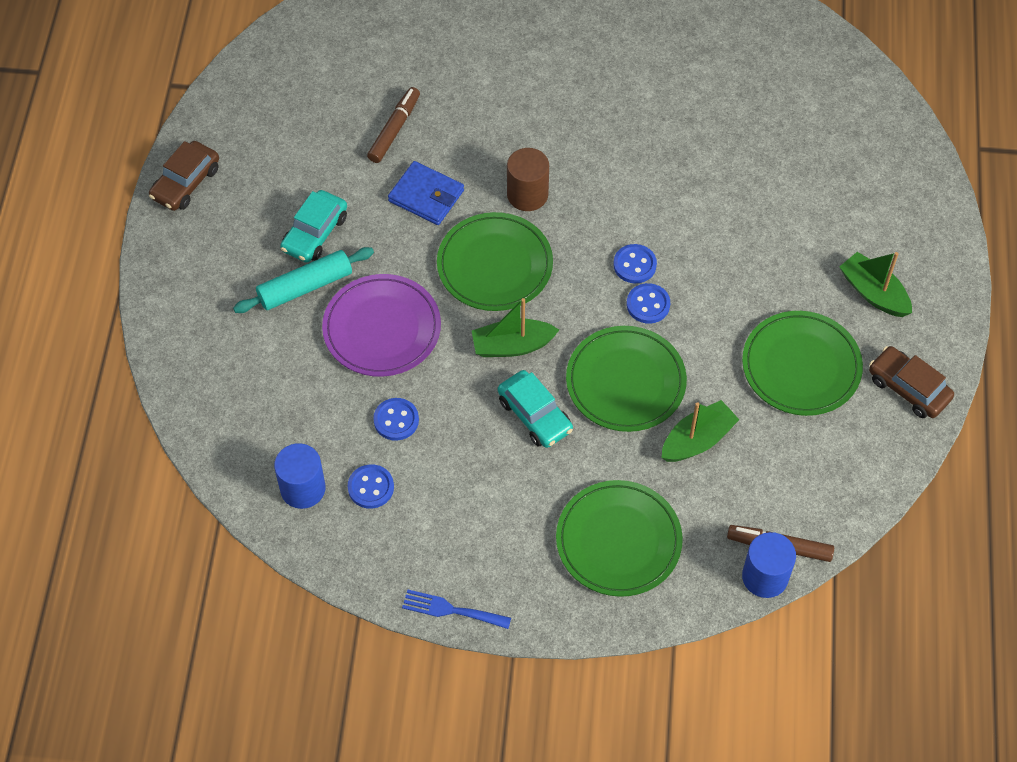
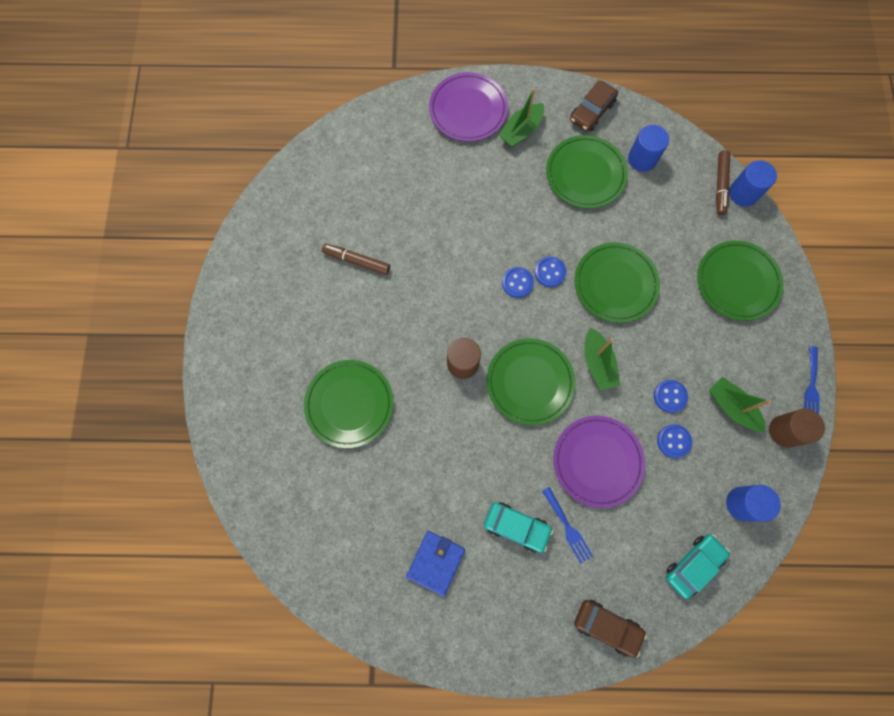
camera: 95 degrees left, 15 degrees up
brown car [149,141,219,211] -> brown car moved to [574,600,647,658]
turquoise rolling pin [233,247,374,313] -> blue fork [542,487,593,564]
blue button [348,464,394,509] -> blue button moved to [654,380,688,413]
brown marker [367,87,420,163] -> brown marker moved to [322,243,390,275]
blue wallet [388,161,464,225] -> blue wallet moved to [406,531,465,596]
turquoise car [498,370,573,448] -> turquoise car moved to [666,534,730,599]
green boat [662,400,739,462] -> green boat moved to [709,377,771,432]
none -> green plate [304,360,393,448]
none -> purple plate [429,72,508,142]
none -> blue cylinder [628,125,669,172]
none -> brown cylinder [769,409,825,448]

